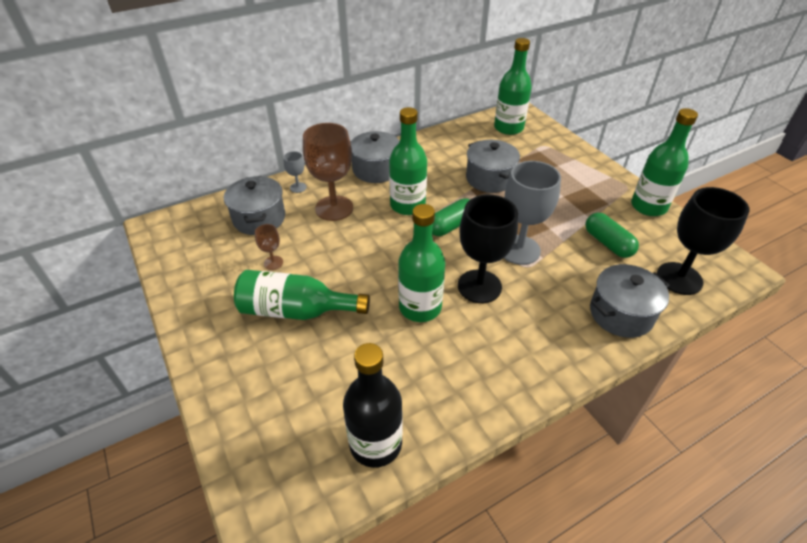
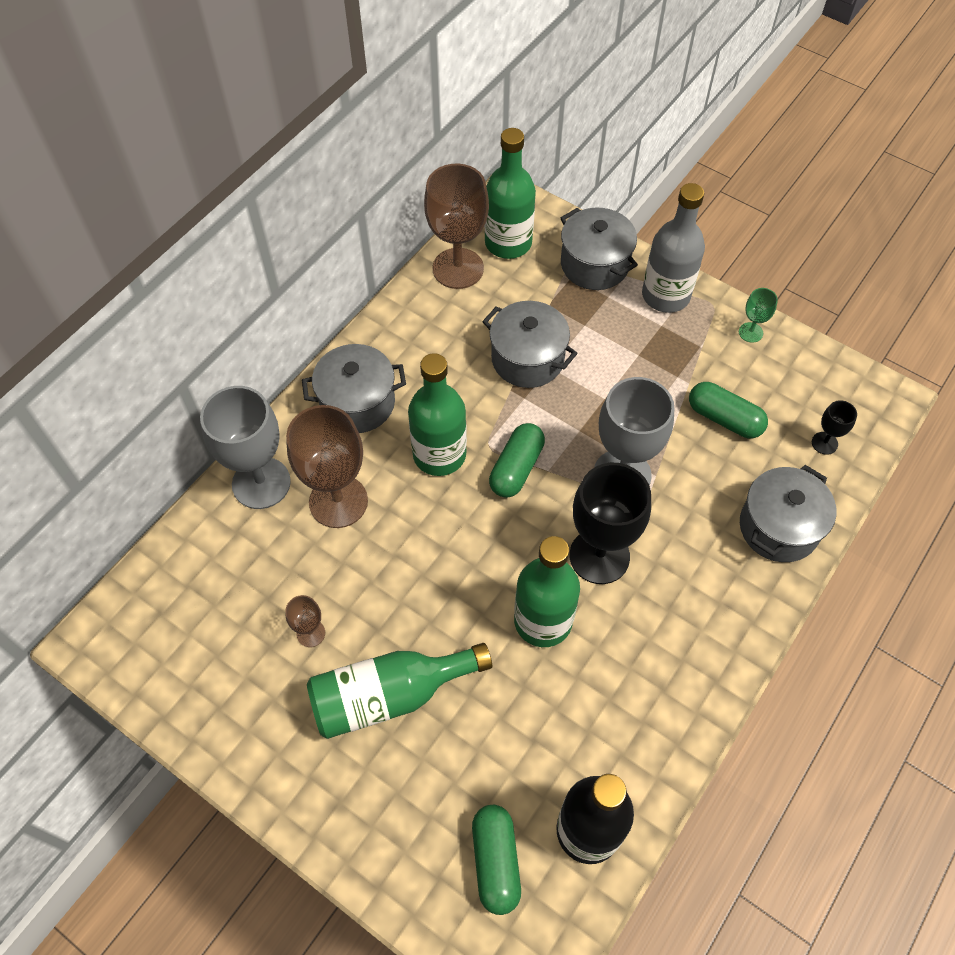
camera: 25 degrees left, 15 degrees up
grey pot [224,176,285,235] -> grey pot moved to [561,208,638,290]
grey goblet [284,151,307,193] -> grey goblet [200,386,291,509], size x2.19
green bottle [631,108,698,216] -> green goblet [739,288,778,343]
black goblet [657,187,749,295] -> black goblet [812,400,857,455], size x0.46
none -> brown goblet [424,164,489,289]
none -> green capsule [472,805,521,915]
none -> grey bottle [642,183,705,313]

